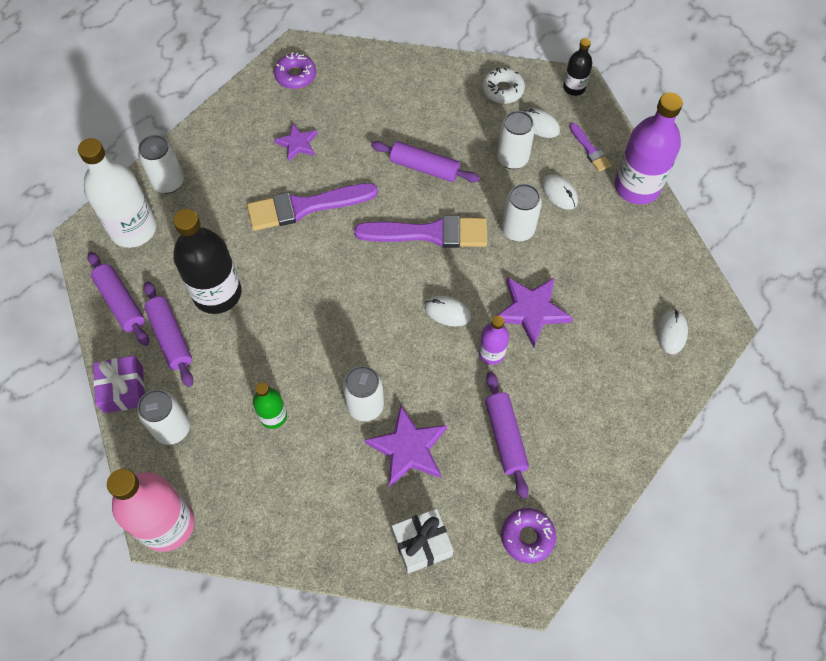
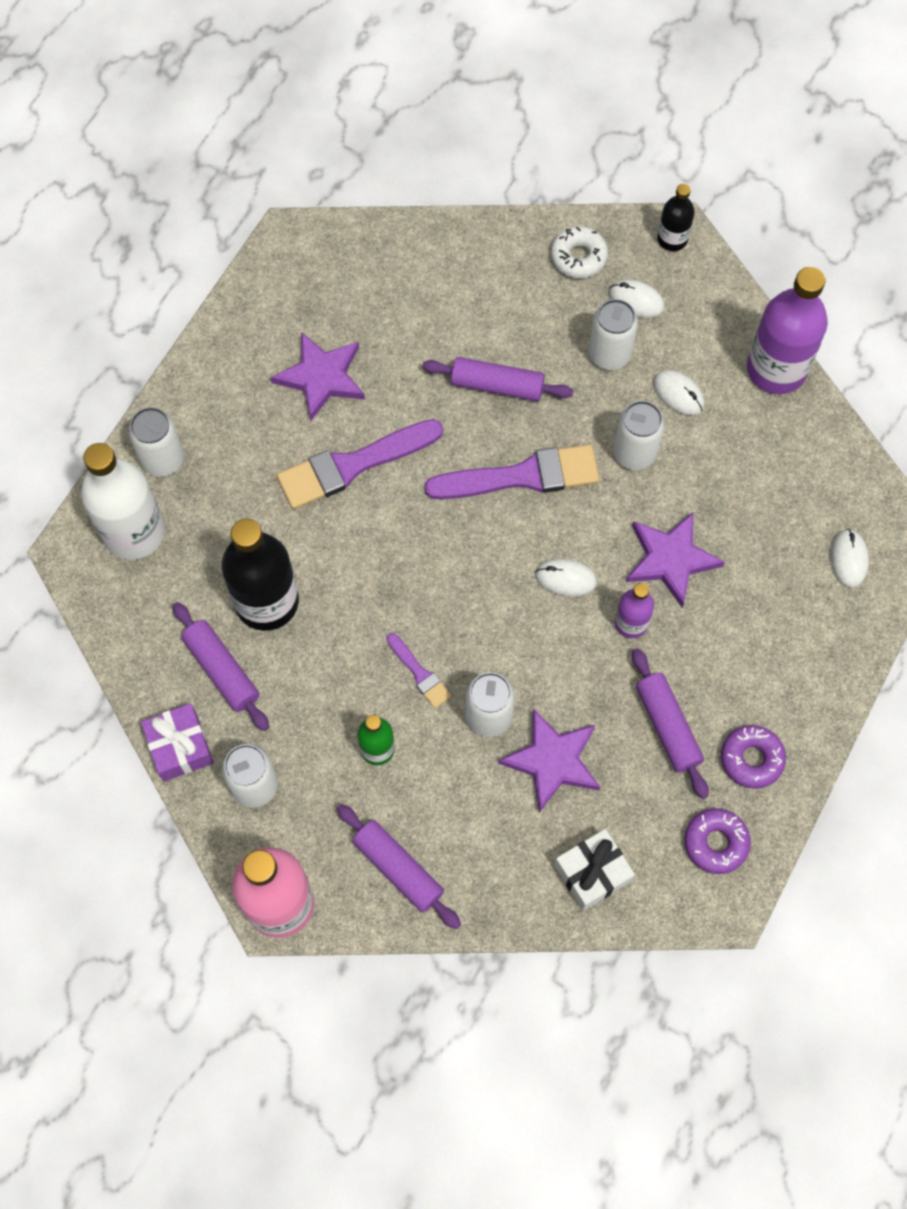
camera: 10 degrees left, 5 degrees up
purple rolling pin [88,252,149,346] -> purple rolling pin moved to [337,804,461,929]
purple donut [274,52,316,89] -> purple donut moved to [721,725,786,789]
purple star [274,123,318,161] -> purple star [271,332,365,421], size x1.61
purple brush [570,123,611,172] -> purple brush moved to [386,633,451,708]

